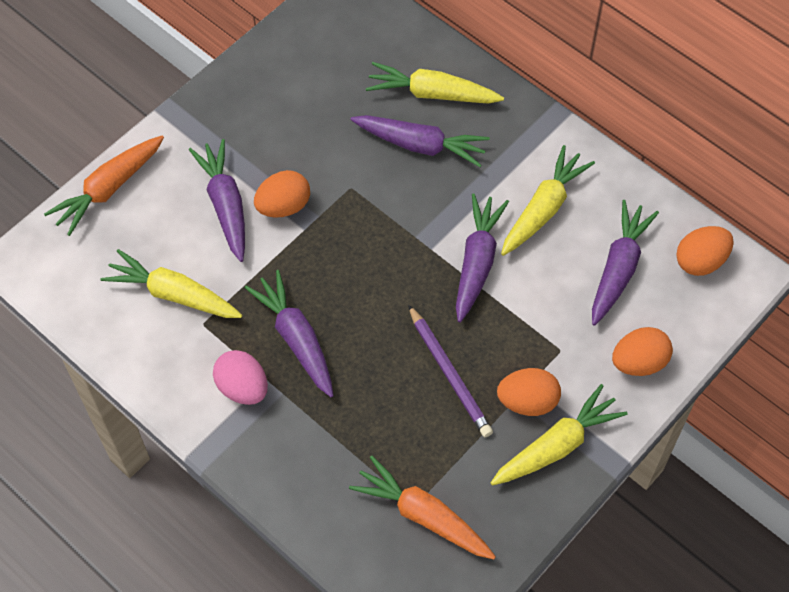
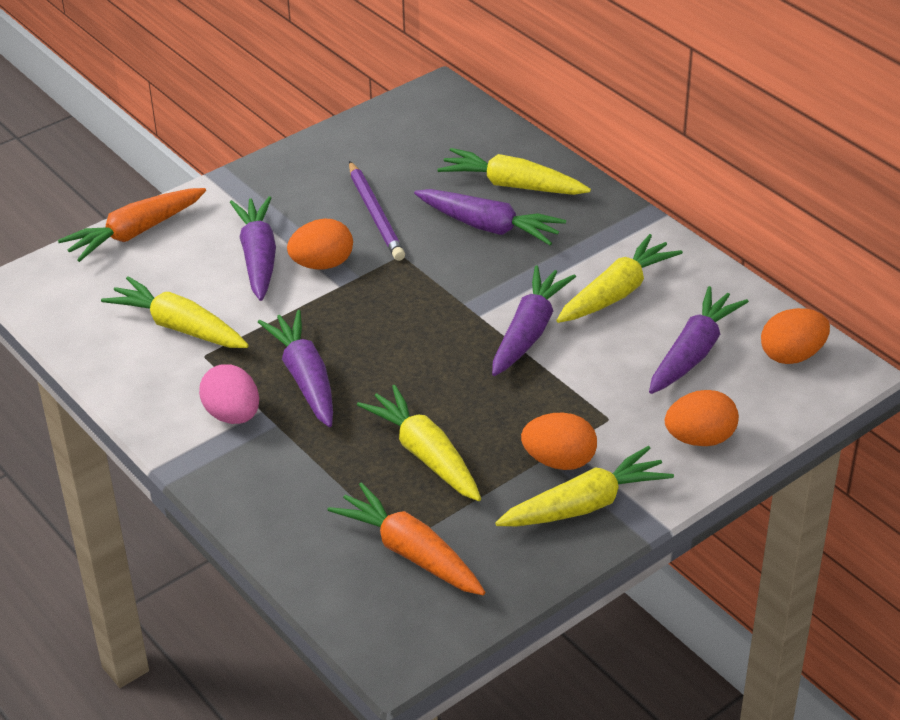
camera: 10 degrees right, 20 degrees down
purple pencil [408,305,493,437] -> purple pencil moved to [349,161,405,261]
none -> yellow carrot [357,385,481,501]

